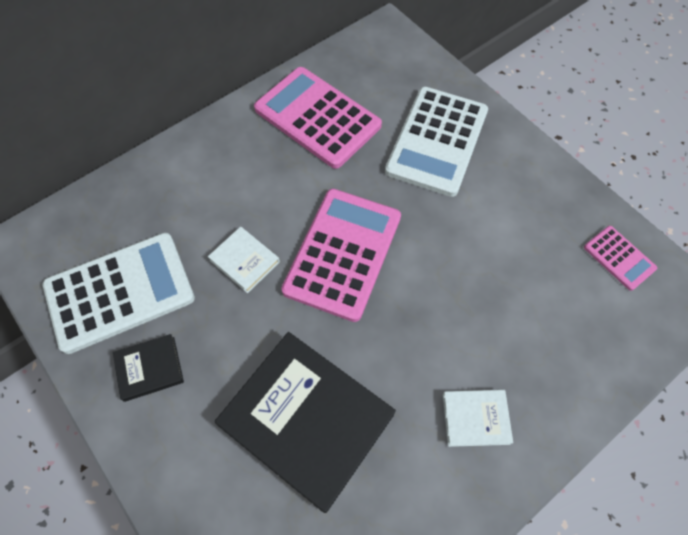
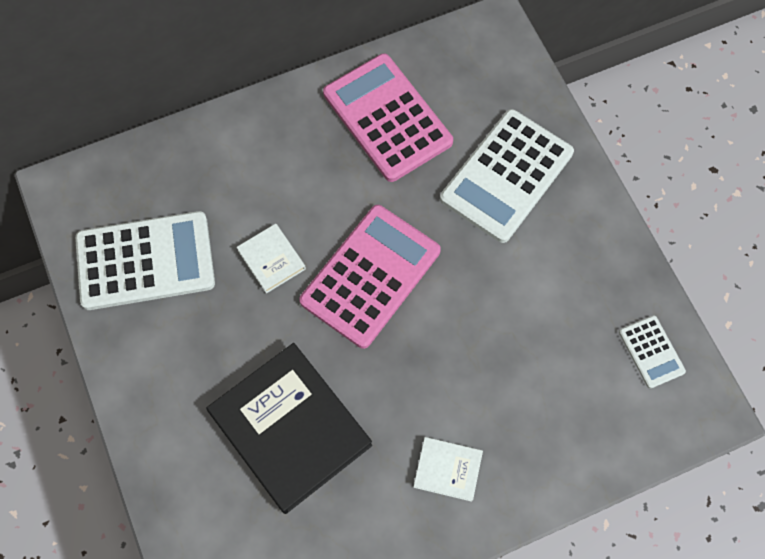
camera: 15 degrees right, 5 degrees up
black book [113,334,184,402] -> none
pink calculator [584,226,657,291] -> white calculator [619,315,686,389]

